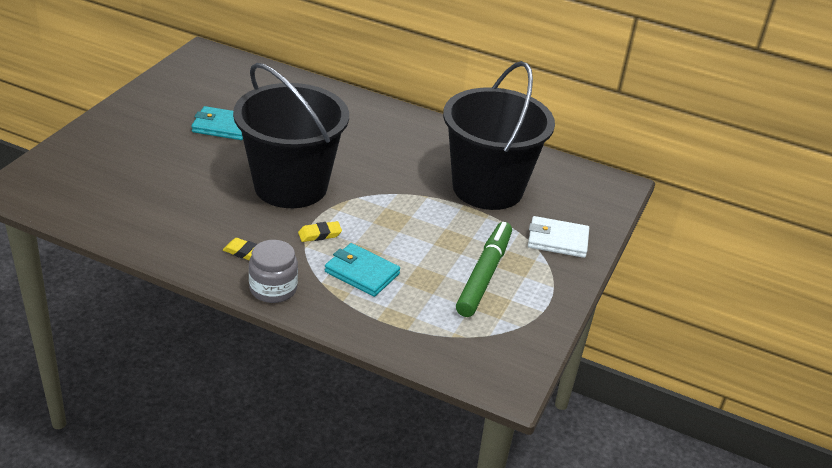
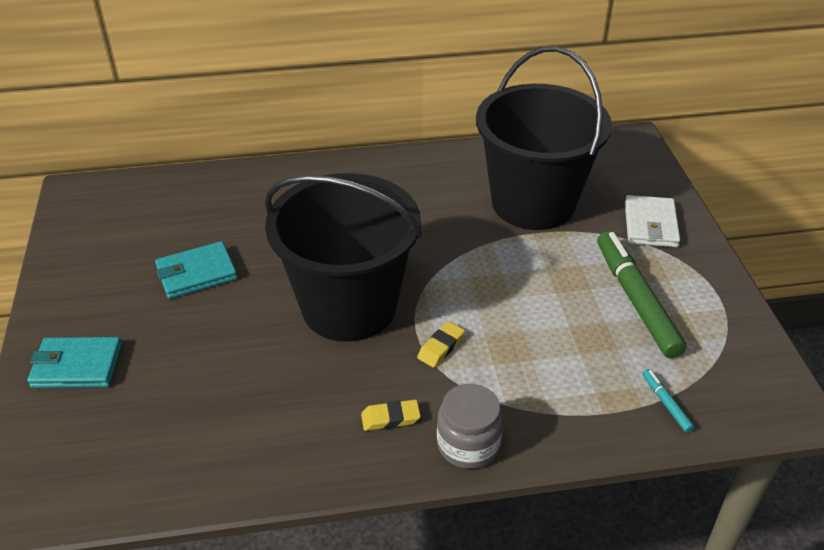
camera: 30 degrees left, 5 degrees up
turquoise wallet [325,243,400,297] -> turquoise wallet moved to [27,337,122,388]
white wallet [528,216,589,258] -> white wallet turned 60 degrees counterclockwise [625,195,680,247]
none -> turquoise marker [642,369,694,433]

